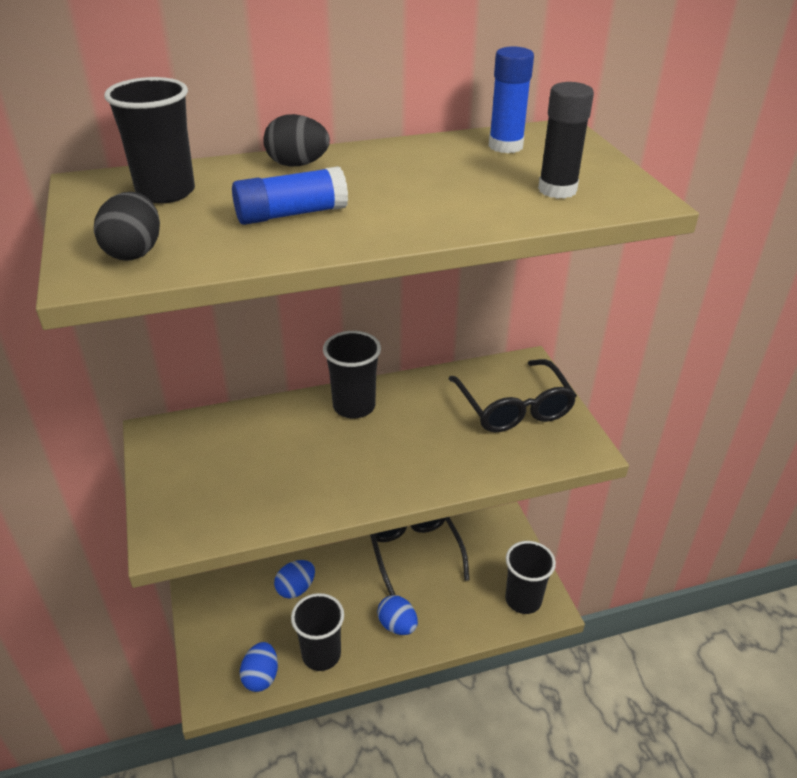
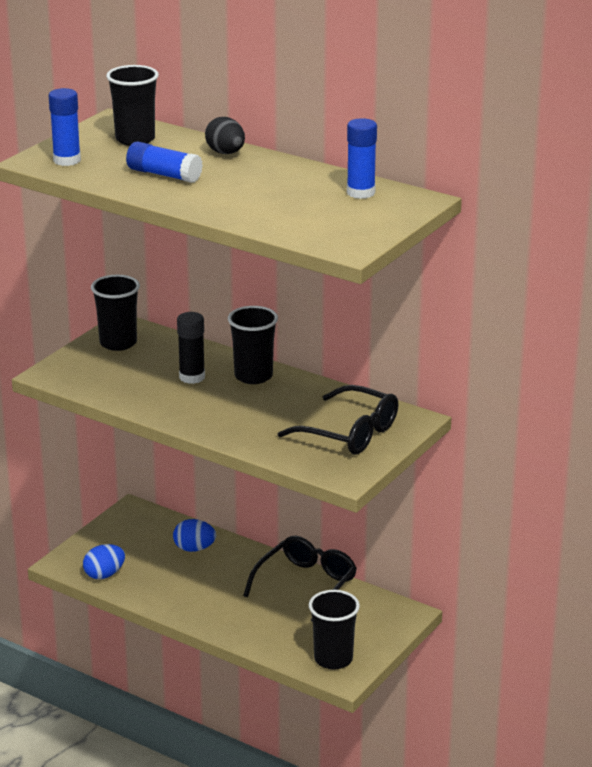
camera: 50 degrees right, 10 degrees down
black egg [94,192,160,261] -> blue glue stick [49,88,81,166]
black cup [291,593,344,671] -> black cup moved to [91,275,140,351]
blue egg [377,595,418,635] -> none
black glasses [449,359,577,432] -> black glasses turned 90 degrees counterclockwise [278,385,398,455]
black glue stick [538,82,594,199] -> black glue stick moved to [177,312,205,384]

